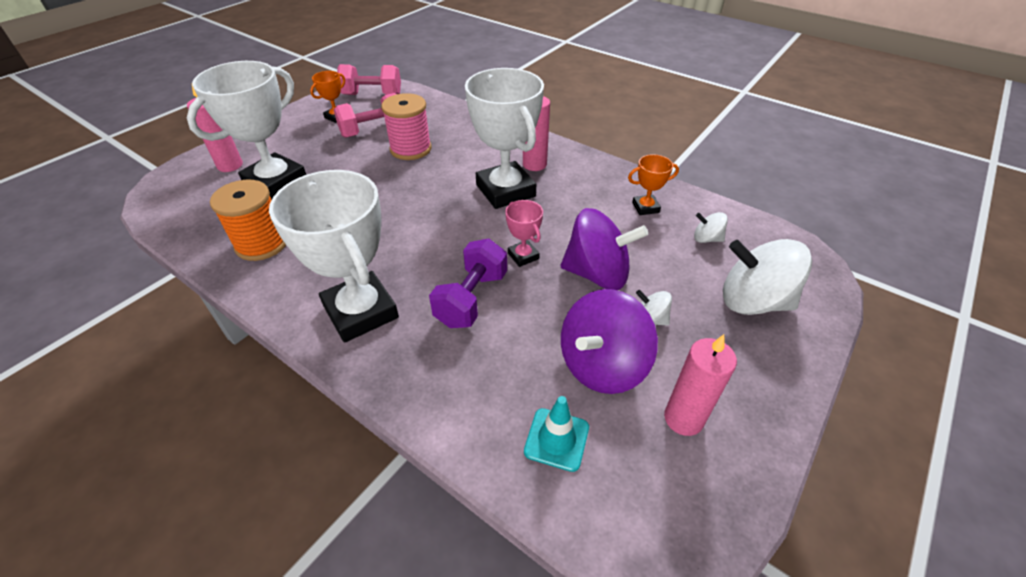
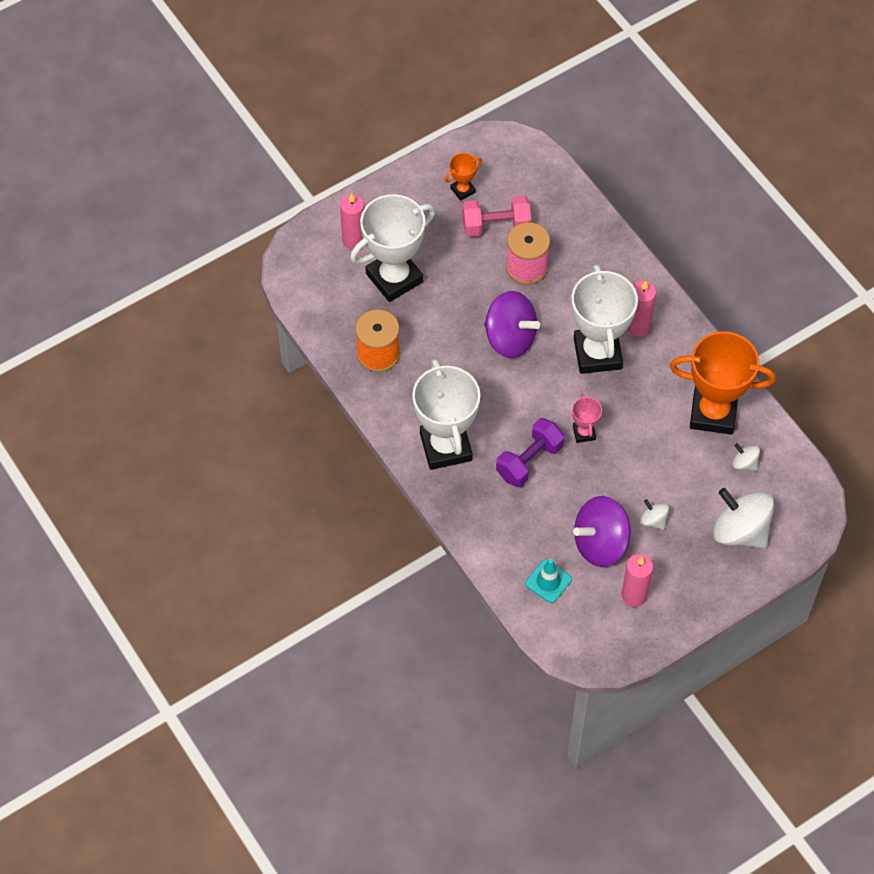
camera: 20 degrees right, 15 degrees up
pink dumbbell [337,64,401,95] -> none
purple spinning top [561,208,648,290] -> purple spinning top moved to [484,291,540,358]
orange trophy [628,154,679,215] -> orange trophy [670,331,776,435], size x2.21

